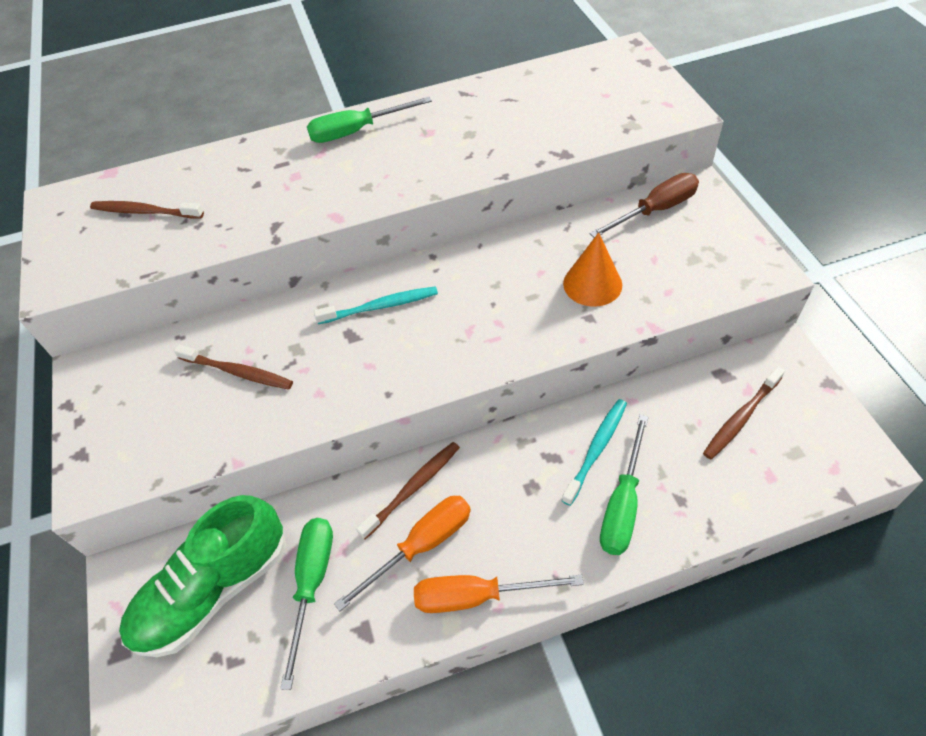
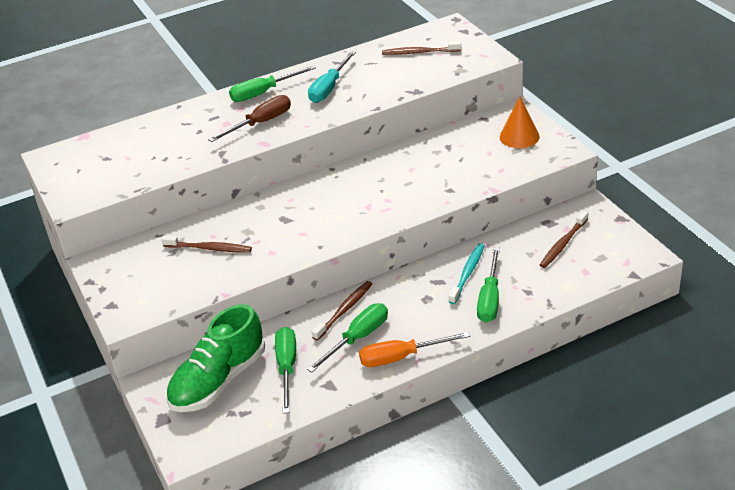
camera: 10 degrees left, 15 degrees down
brown toothbrush [90,201,204,219] -> brown toothbrush moved to [382,41,461,55]
turquoise toothbrush [314,286,438,324] -> none
orange screwdriver [334,496,471,611] -> green screwdriver [307,303,388,372]
orange cone [563,232,622,307] -> orange cone moved to [500,96,540,148]
brown screwdriver [590,173,699,238] -> brown screwdriver moved to [208,95,291,142]
none -> turquoise screwdriver [308,51,356,103]

